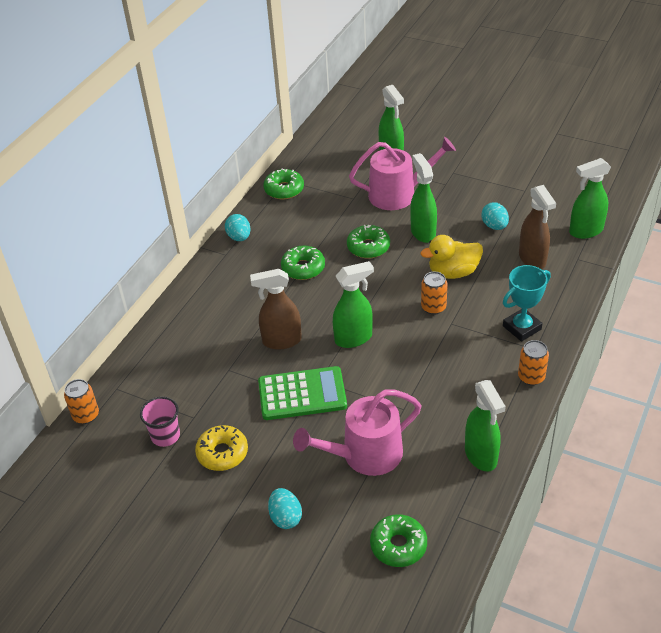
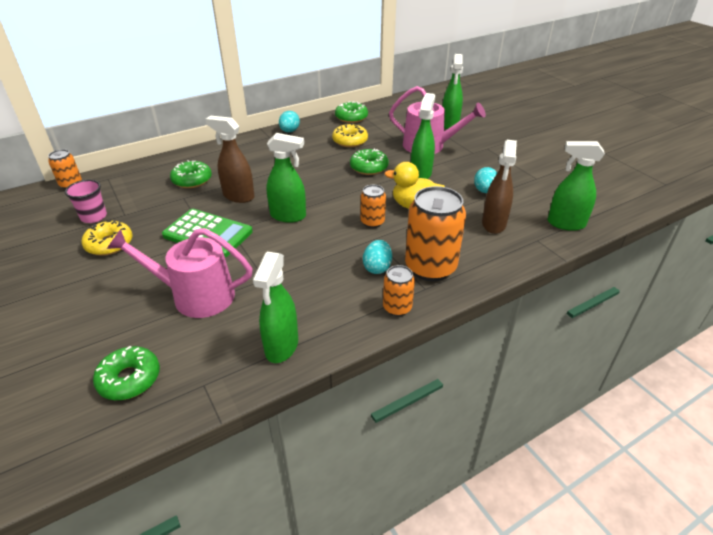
camera: 30 degrees right, 5 degrees down
turquoise egg [268,488,302,529] -> turquoise egg moved to [363,240,392,274]
green donut [281,246,325,280] -> green donut moved to [170,160,212,188]
turquoise trophy [503,265,551,342] -> orange can [405,186,466,281]
none -> yellow donut [332,123,368,147]

